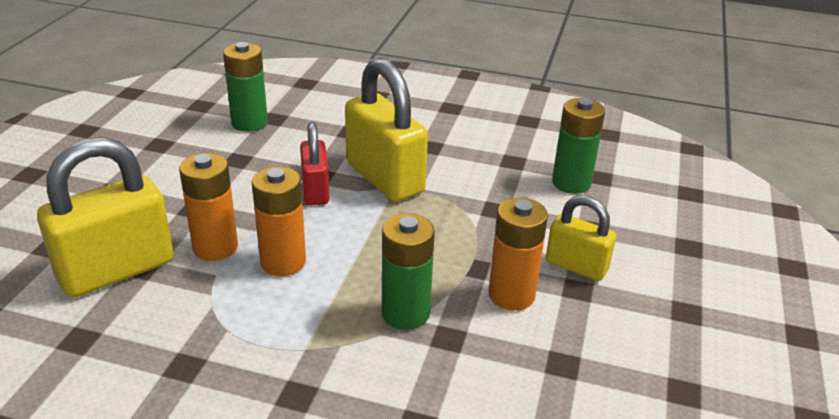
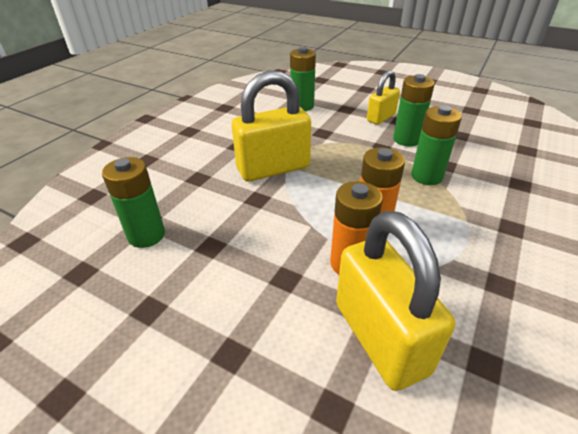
camera: 75 degrees left, 5 degrees up
red padlock [300,122,329,205] -> none
orange battery [488,197,548,310] -> green battery [393,74,435,147]

